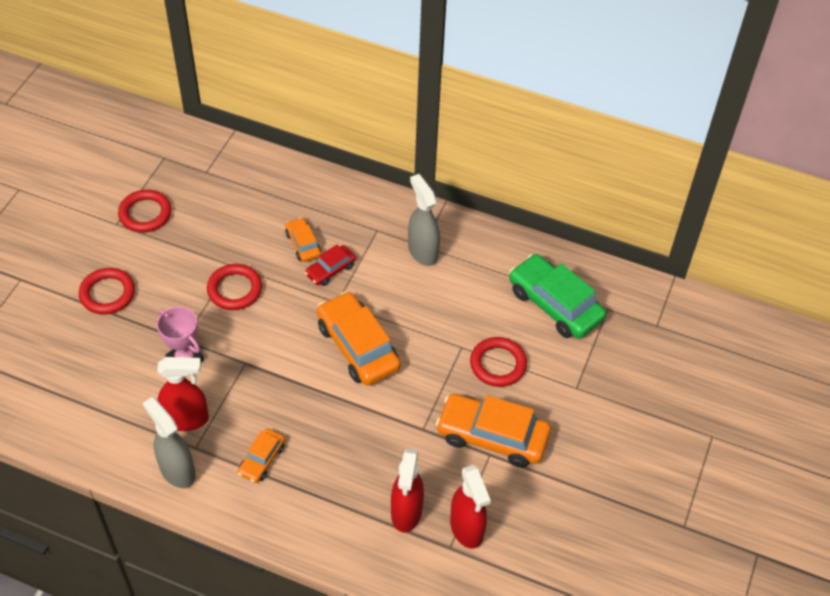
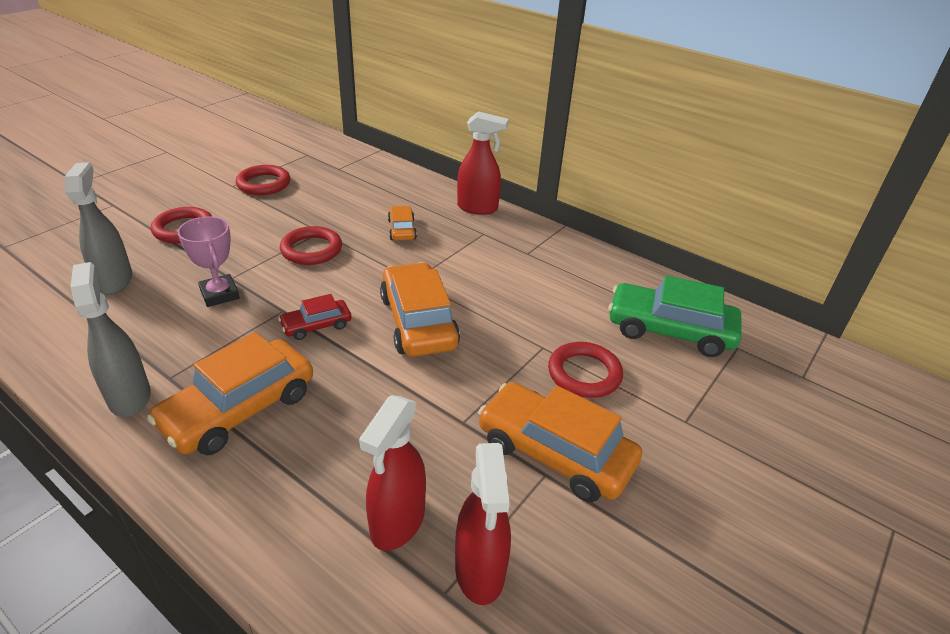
camera: 15 degrees right, 15 degrees down
red spray bottle [157,357,209,431] -> red spray bottle moved to [457,111,509,215]
orange car [238,429,285,483] -> orange car [147,332,313,455], size x1.92
red car [305,244,356,286] -> red car moved to [278,294,351,340]
grey spray bottle [408,174,440,266] -> grey spray bottle moved to [64,162,132,295]
green car [509,254,606,339] -> green car turned 45 degrees counterclockwise [608,275,742,357]

